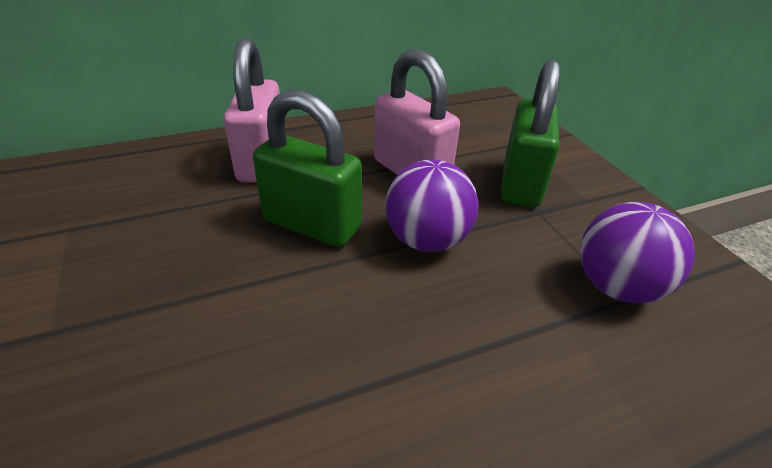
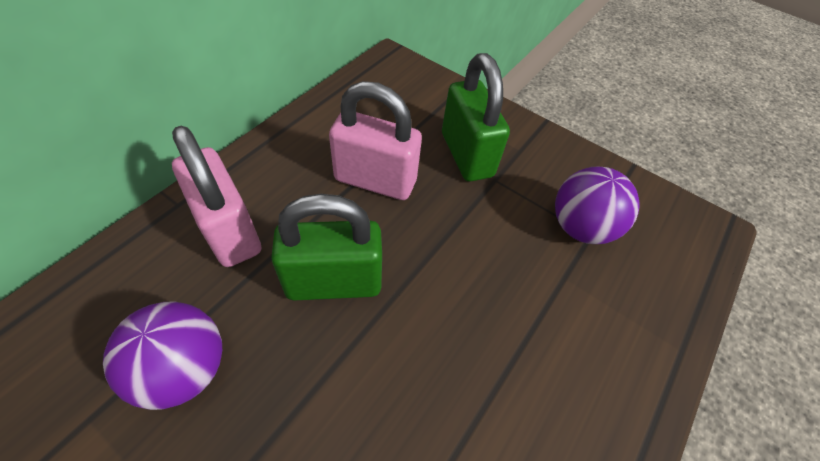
camera: 35 degrees left, 15 degrees up
purple ball [385,159,478,252] -> purple ball moved to [103,302,222,410]

